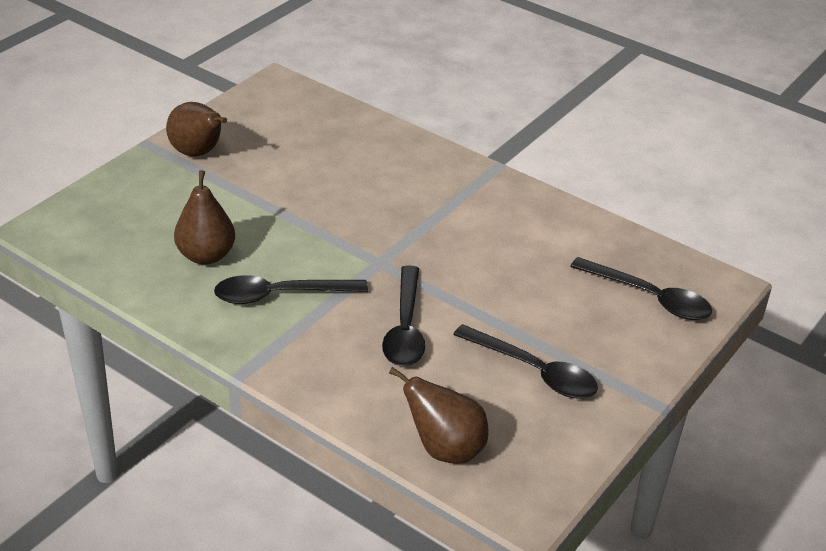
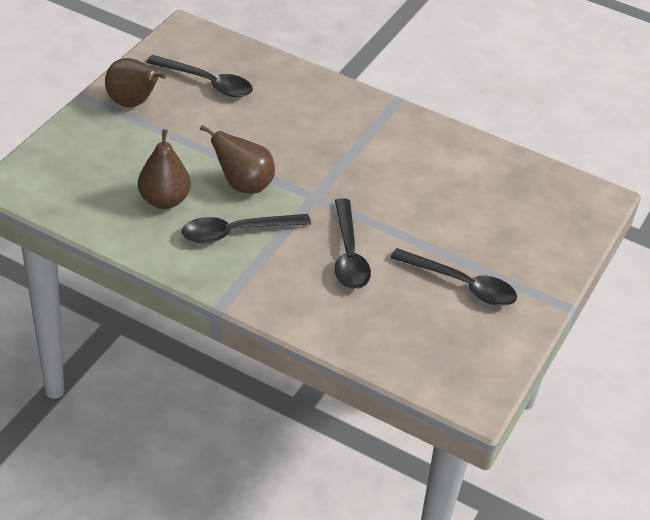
camera: 10 degrees left, 5 degrees up
brown pear [389,367,489,464] -> brown pear moved to [200,125,275,194]
black spoon [570,257,712,320] -> black spoon moved to [146,55,253,97]

